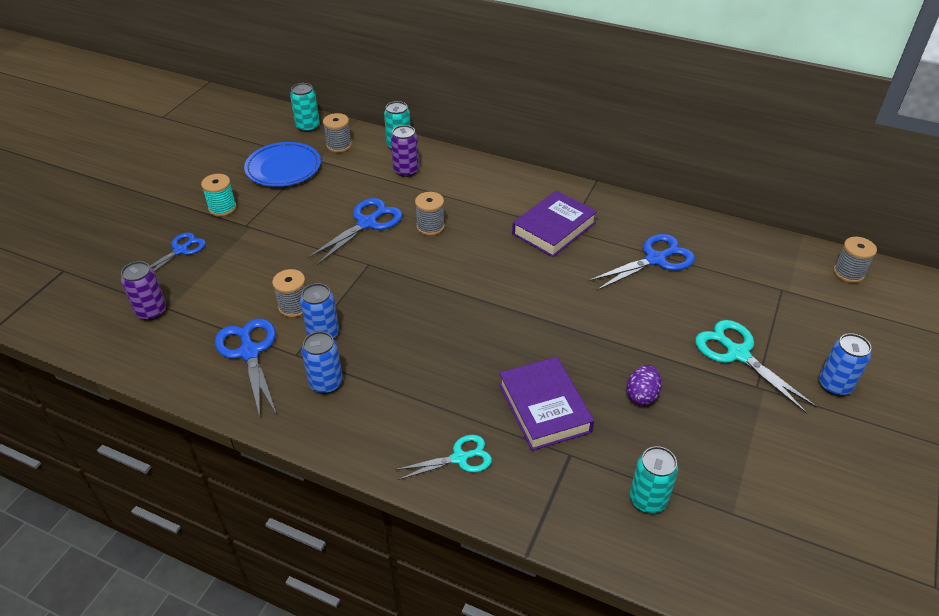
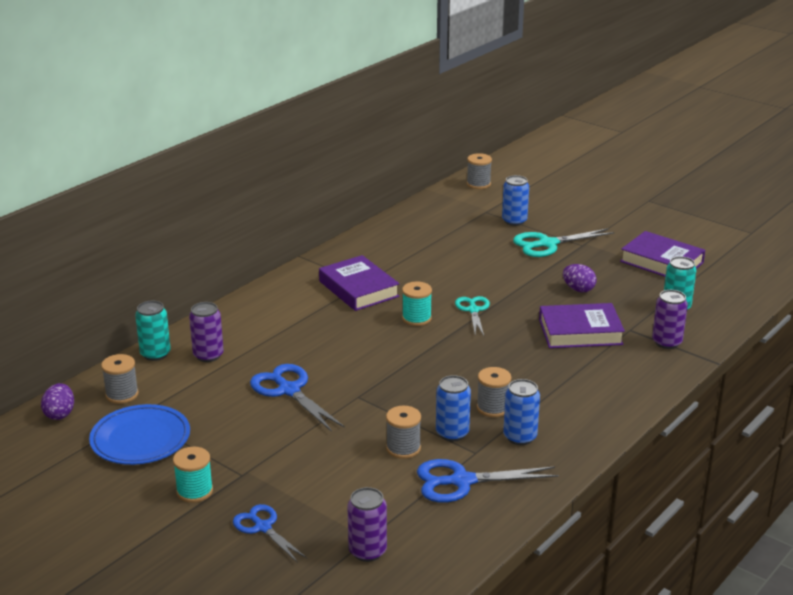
camera: 75 degrees left, 15 degrees down
turquoise can [290,83,320,132] -> purple egg [41,383,74,420]
turquoise scissors [395,435,492,480] -> turquoise scissors moved to [455,296,490,336]
grey spool [415,192,445,236] -> grey spool moved to [477,367,511,417]
blue scissors [588,234,695,291] -> none
blue can [819,333,872,396] -> blue can moved to [502,175,529,226]
none -> turquoise spool [402,282,432,326]
none -> purple book [620,231,705,277]
none -> purple can [652,290,688,349]

